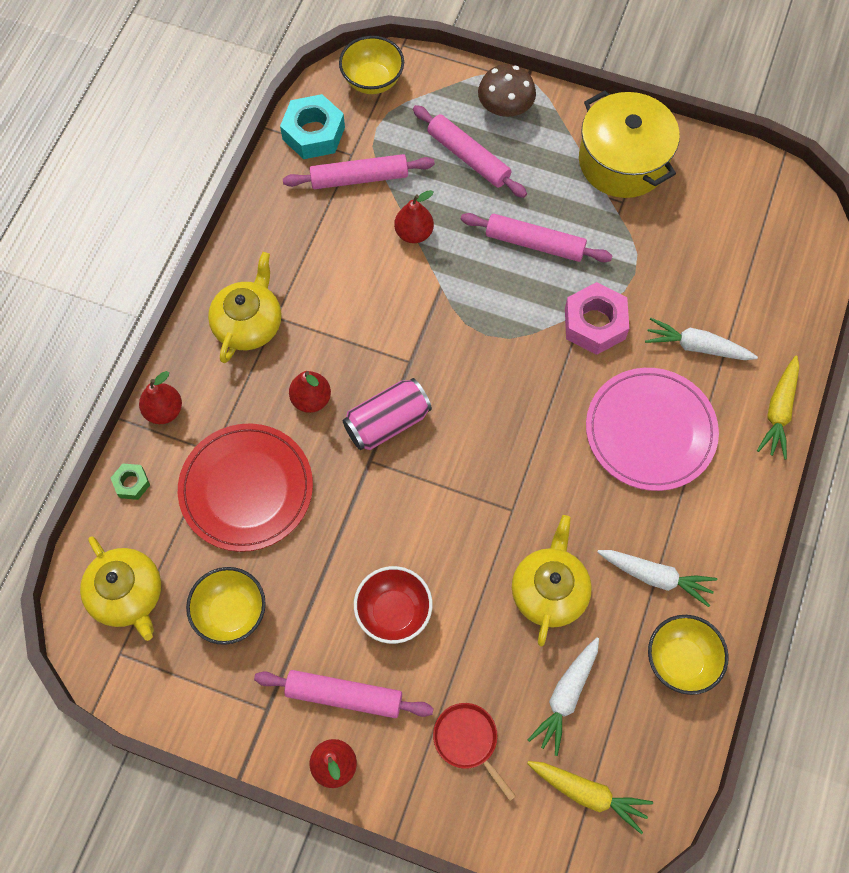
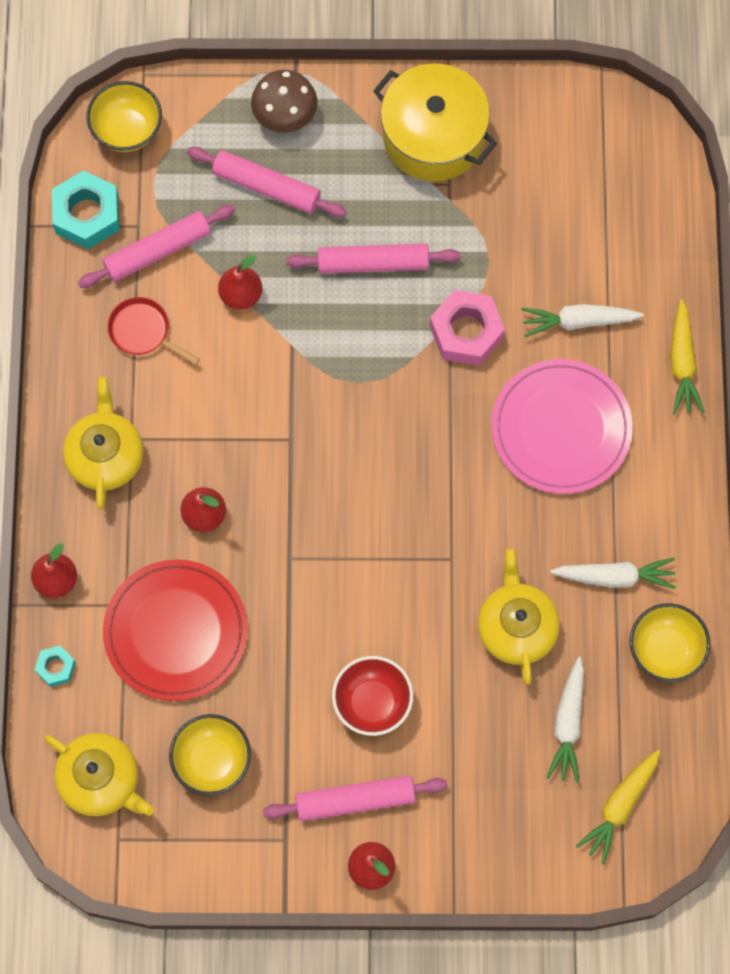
camera: 20 degrees left, 5 degrees up
green nut [111,464,150,500] -> turquoise nut [35,646,76,687]
pink can [343,378,432,450] -> none
red pan [433,703,516,801] -> red pan moved to [107,297,200,365]
yellow carrot [527,761,653,834] -> yellow carrot turned 120 degrees clockwise [576,750,660,864]

